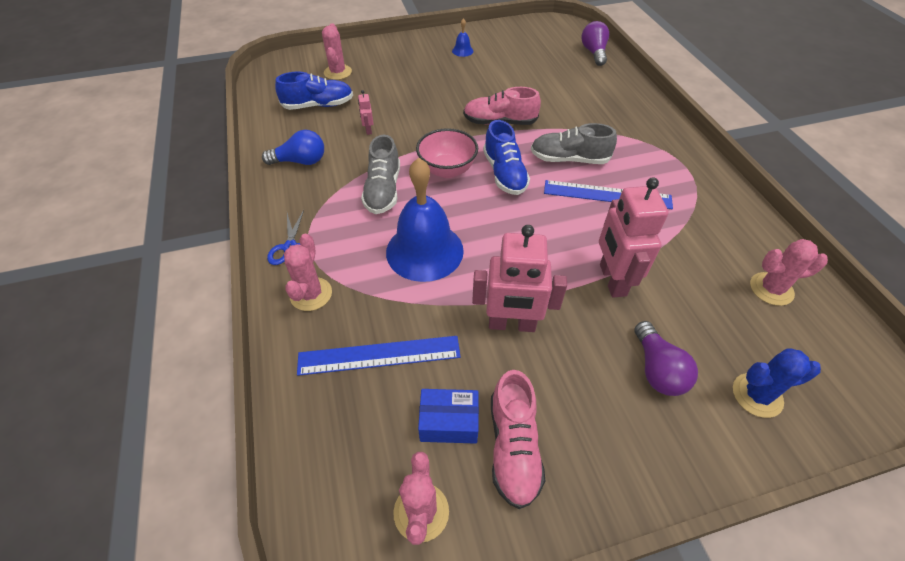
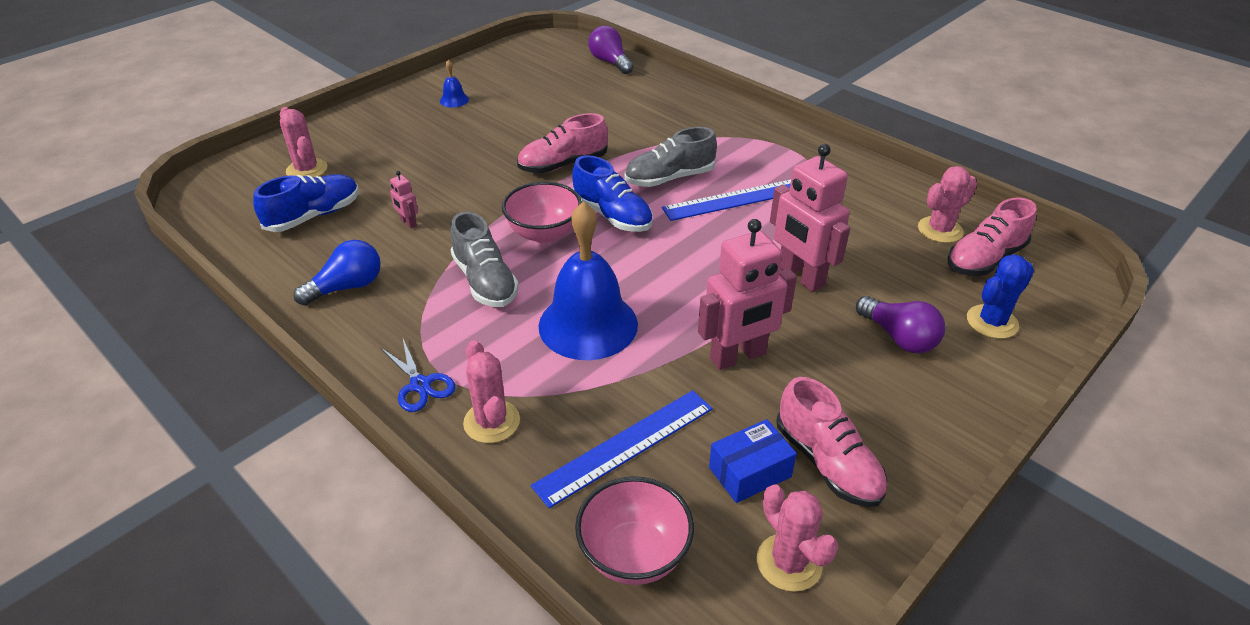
camera: 30 degrees left, 10 degrees down
none -> pink bowl [575,476,694,585]
none -> pink shoe [947,197,1036,276]

